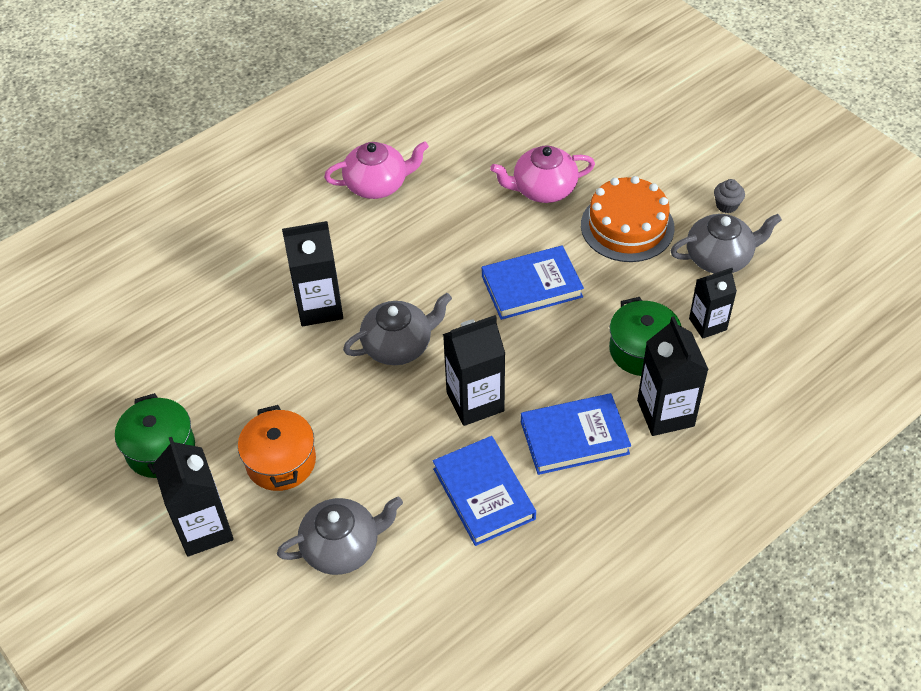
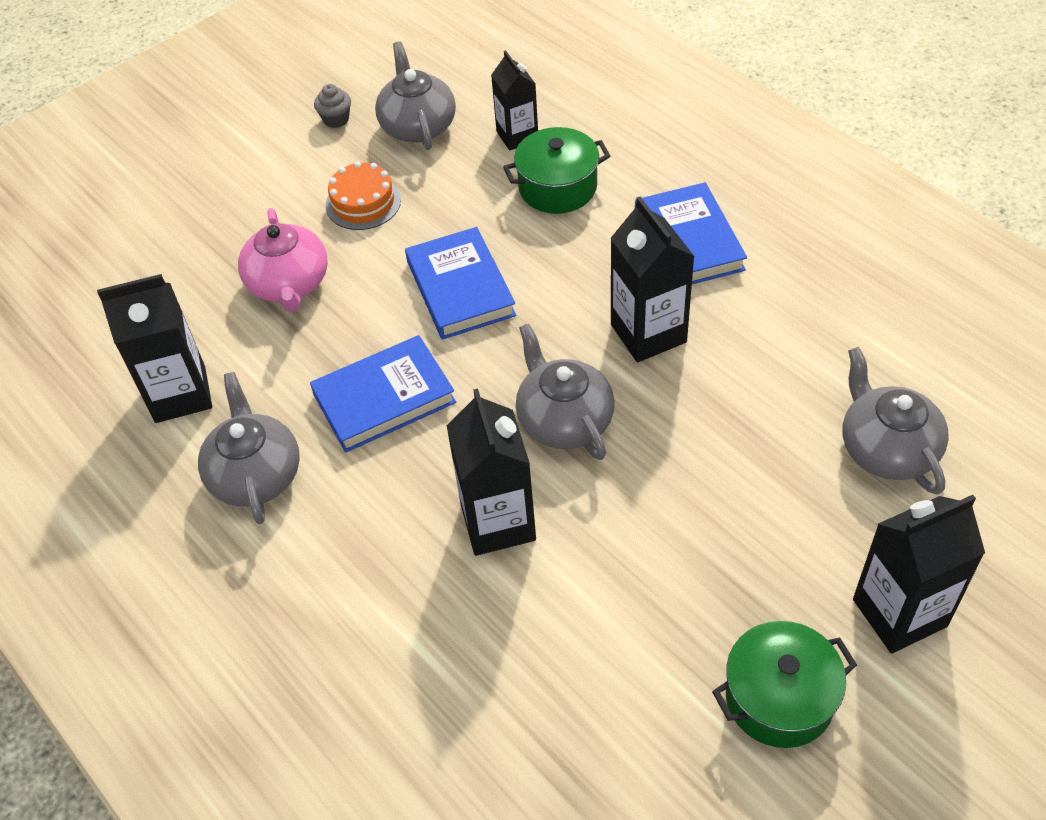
camera: 90 degrees left, 0 degrees up
orange pot [238,405,316,491] -> none
pink teapot [324,141,429,199] -> grey teapot [198,372,300,524]
blue book [433,436,536,546] -> blue book moved to [310,335,456,453]
orange cake [581,176,674,262] -> orange cake [326,161,401,230], size x0.64
black carton [637,316,709,436] -> black carton moved to [97,274,212,423]

